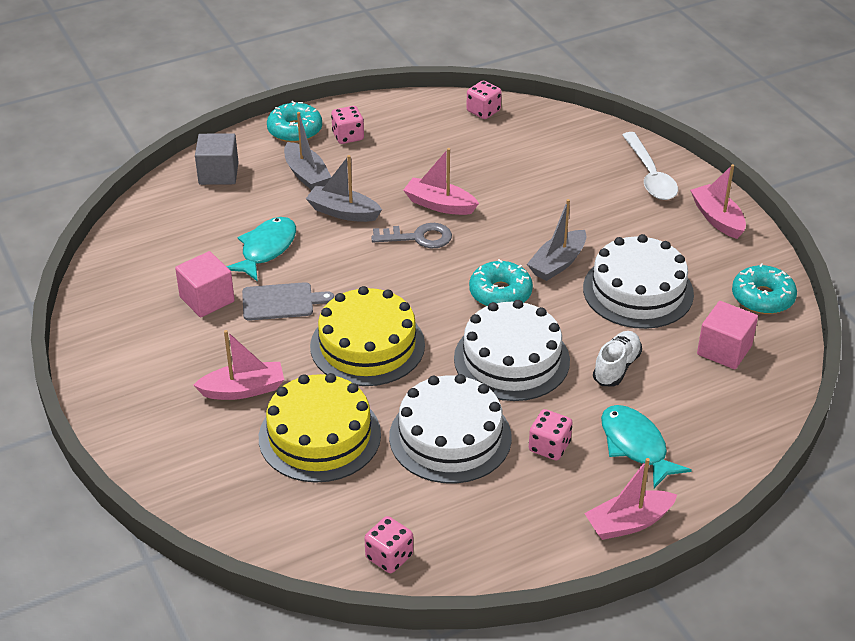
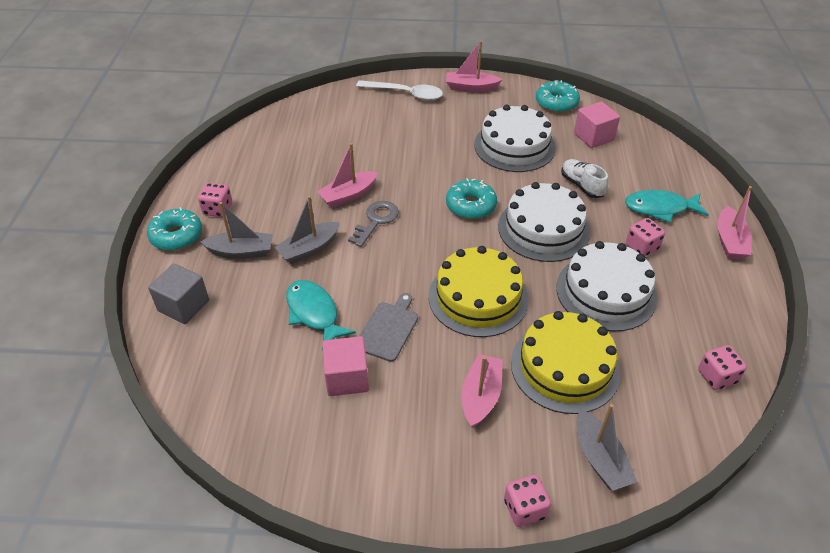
camera: 60 degrees left, 5 degrees up
pink dice [466,81,502,119] -> pink dice moved to [504,475,551,527]
grey boat [527,199,587,281] -> grey boat moved to [576,404,637,491]

